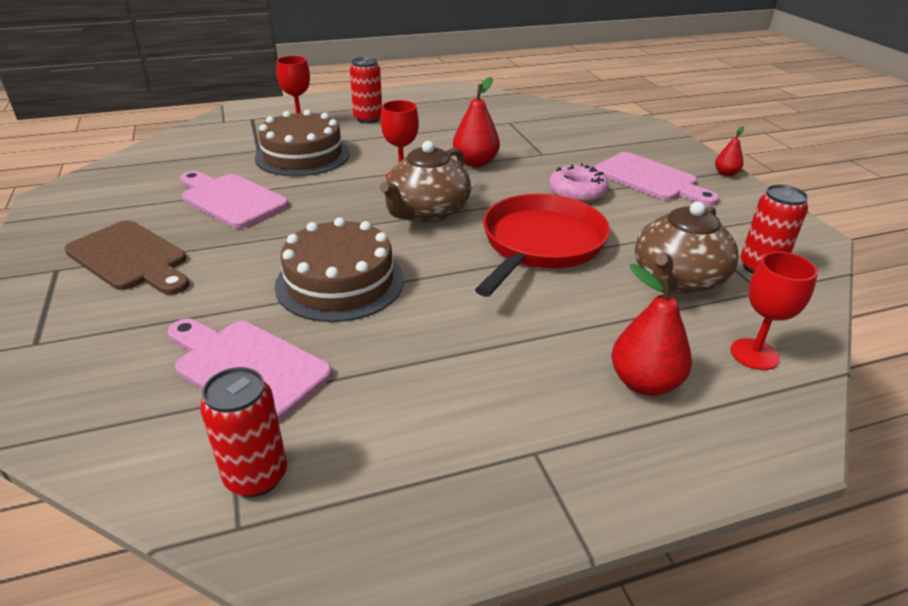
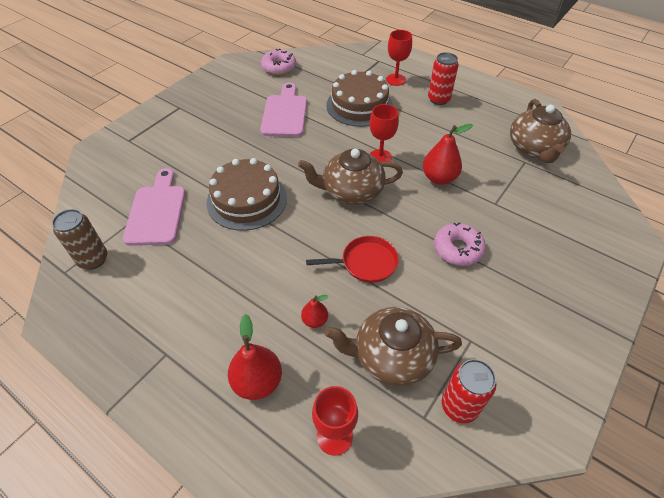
camera: 55 degrees right, 15 degrees up
brown cutting board [64,220,189,295] -> none
red can [200,367,287,497] -> brown can [52,209,107,270]
red pan [475,194,610,297] -> red pan [306,236,399,283], size x0.58
pink cutting board [595,152,719,206] -> none
red pear [715,126,744,176] -> red pear moved to [301,295,328,328]
none -> pink donut [261,49,296,75]
none -> brown teapot [510,99,571,163]

